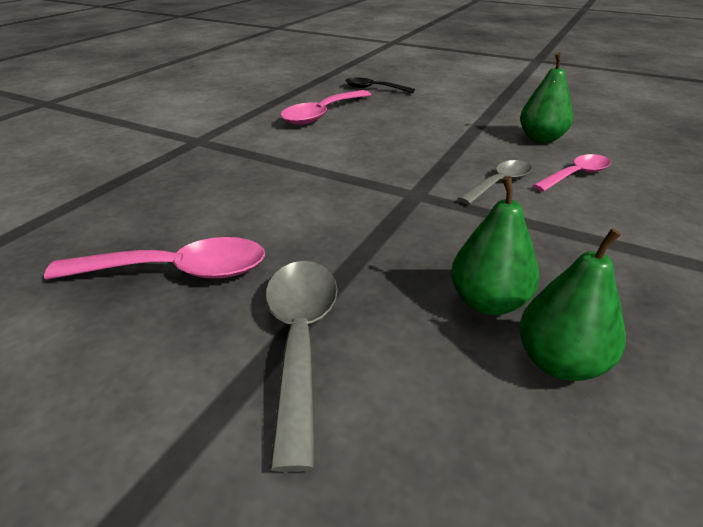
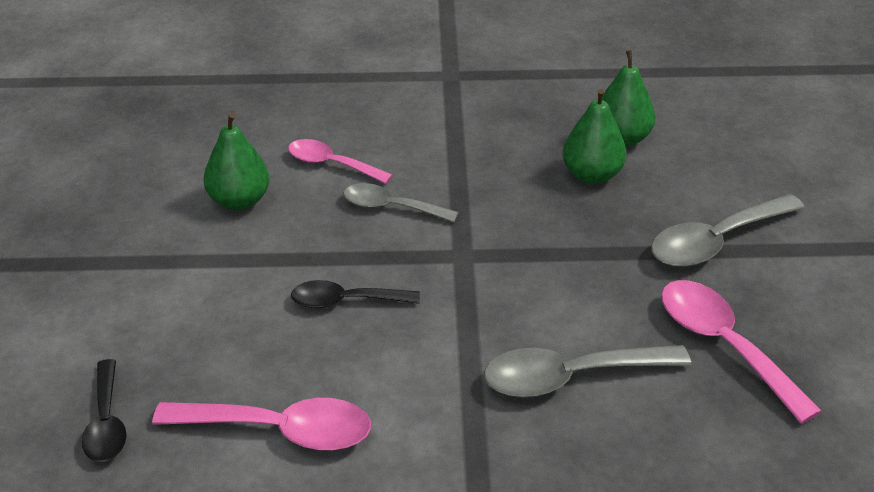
camera: 120 degrees left, 5 degrees up
none -> black spoon [291,280,420,308]
none -> grey spoon [484,345,691,398]

